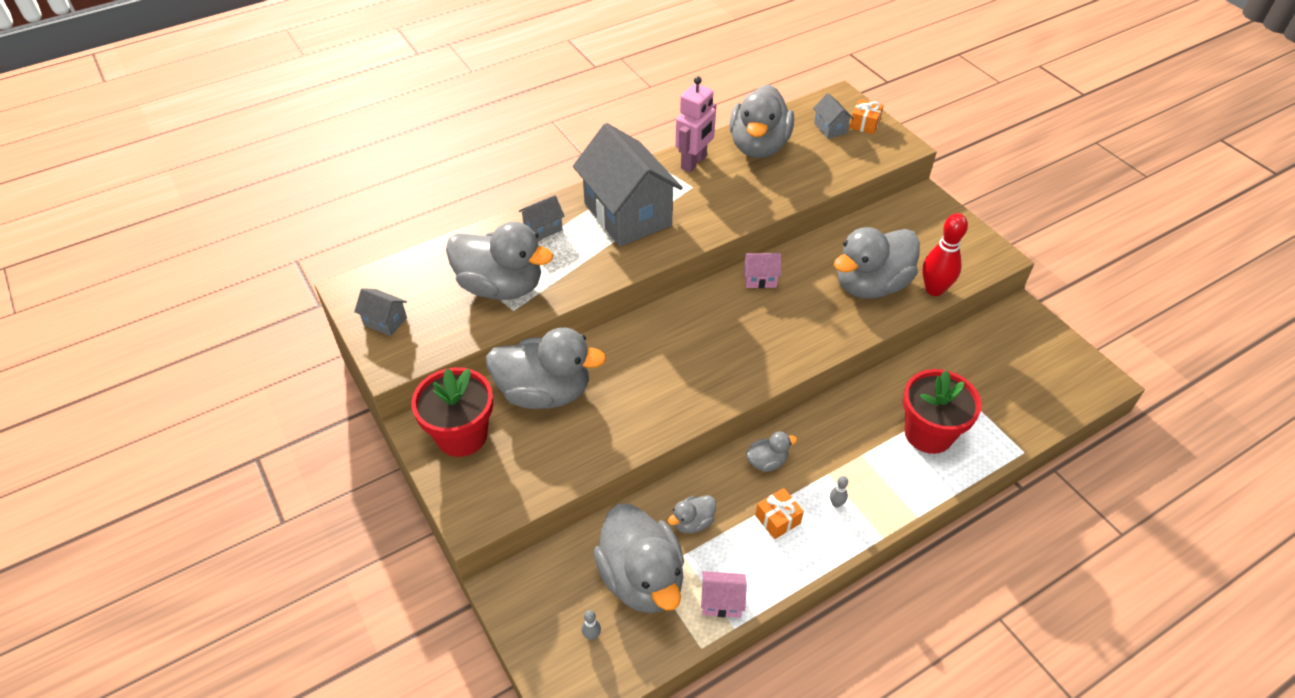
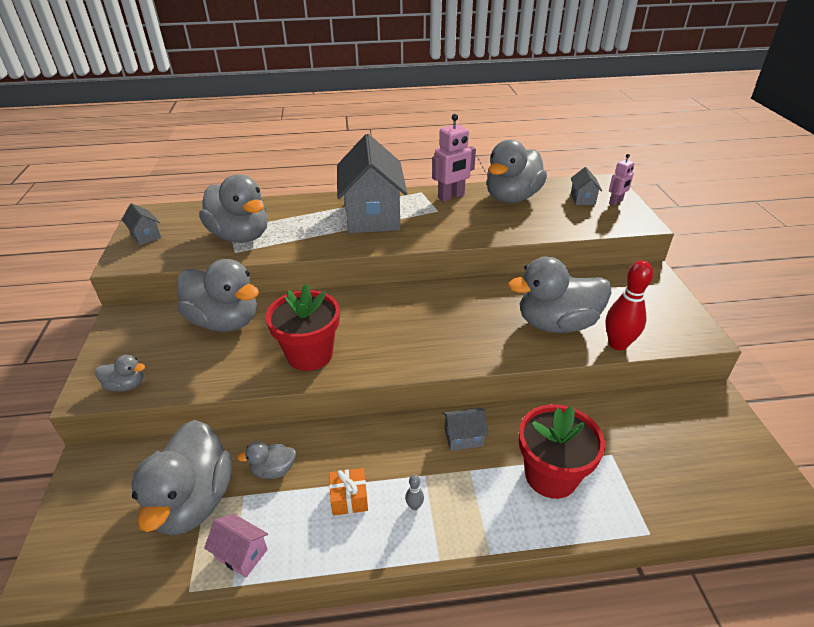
camera: 25 degrees right, 10 degrees down
red flower pot [411,367,493,457] -> red flower pot moved to [266,284,340,371]
grey house [519,195,565,241] -> grey house moved to [443,408,488,451]
grey bowling pin [582,610,601,640] -> none
pink house [743,253,781,288] -> none
grey duck [746,431,797,472] -> grey duck moved to [95,355,145,392]
orange gift [850,99,884,134] -> pink robot [609,154,635,206]

